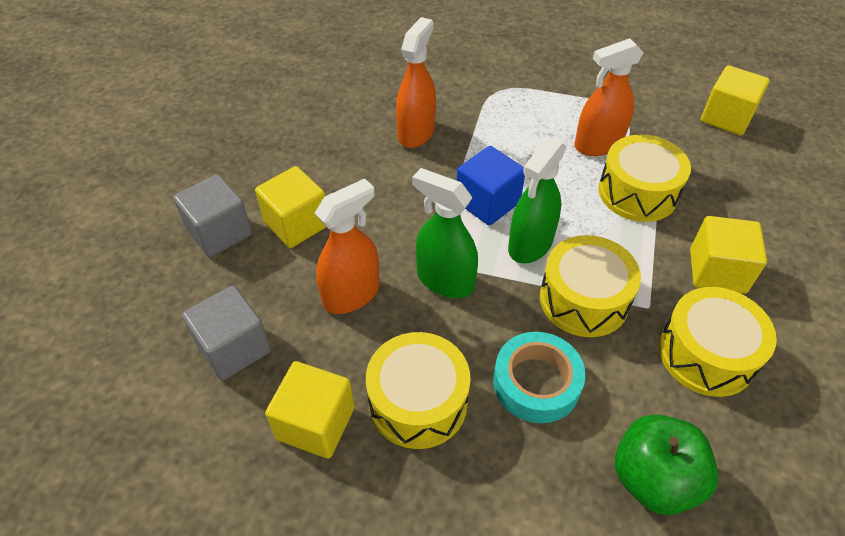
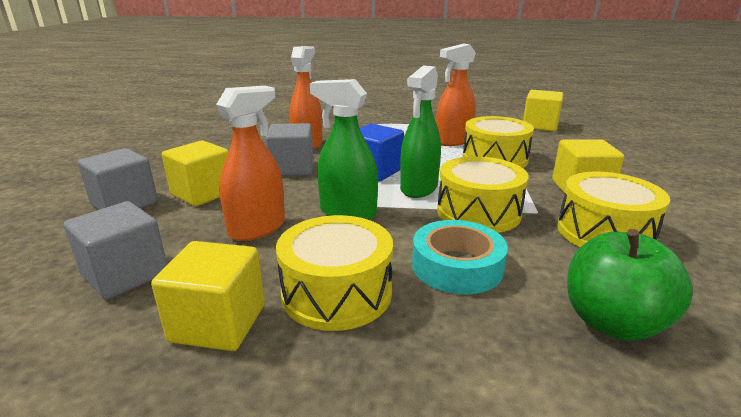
camera: 10 degrees left, 25 degrees down
none -> grey cube [266,123,314,176]

